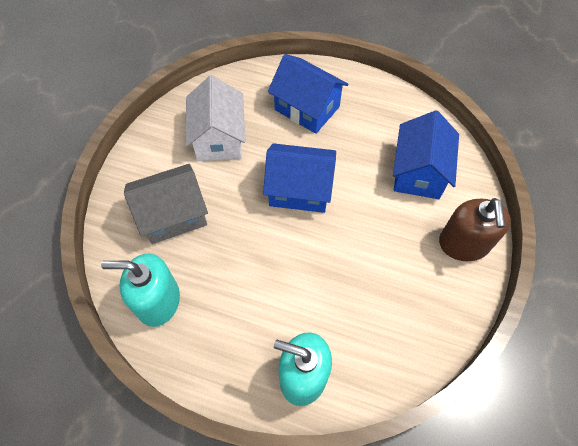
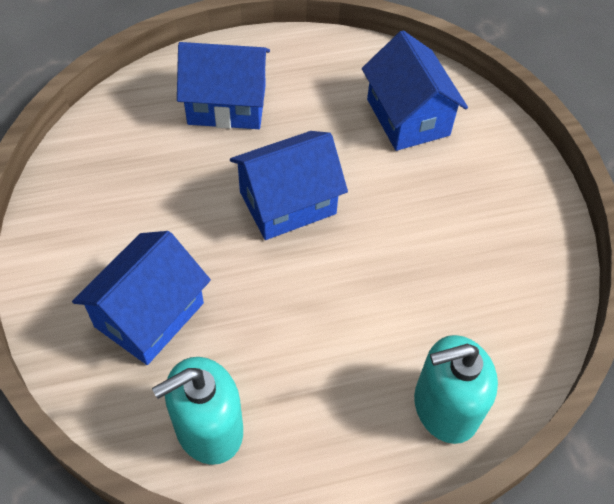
camera: 35 degrees left, 5 degrees down
grey house [124,164,208,244] -> blue house [72,231,211,365]
white house [185,76,245,161] -> none
brown soap dispenser [439,198,511,261] -> none

